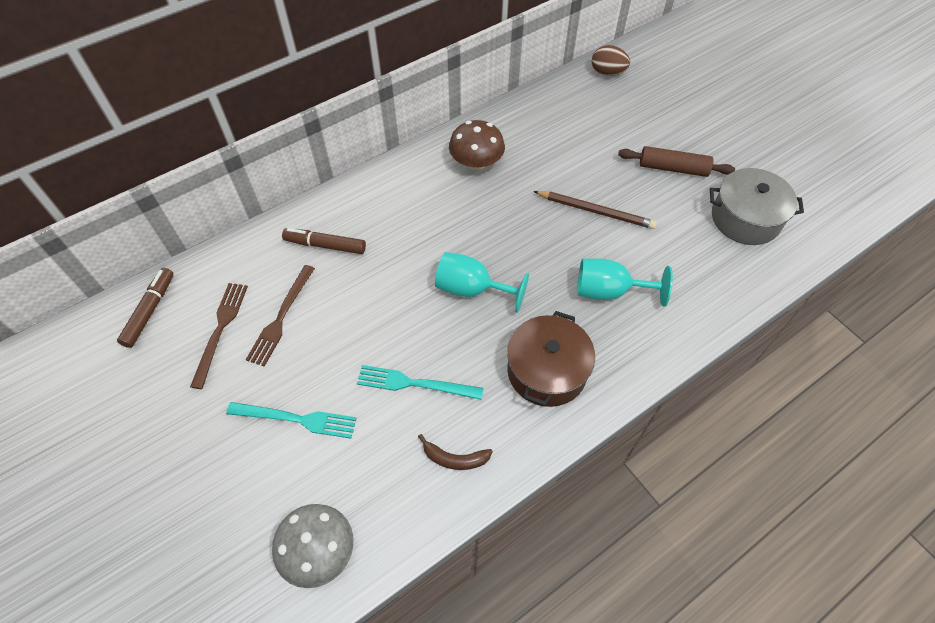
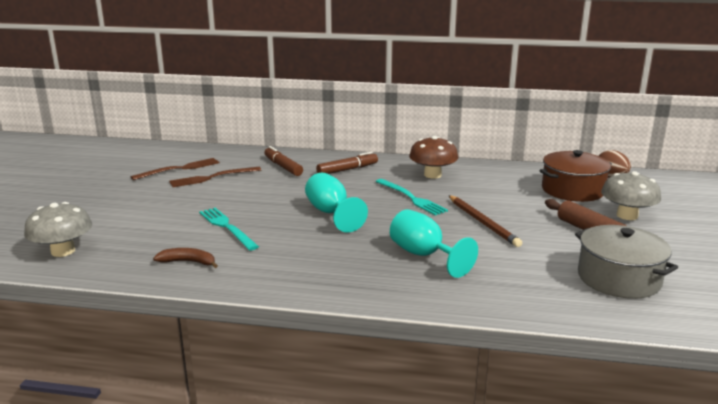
camera: 45 degrees right, 35 degrees down
brown marker [117,268,174,348] -> brown marker moved to [316,152,378,174]
turquoise fork [226,402,357,438] -> turquoise fork moved to [376,179,448,215]
brown banana [418,434,493,470] -> brown banana turned 135 degrees clockwise [153,248,218,268]
brown pot [507,311,595,407] -> brown pot moved to [539,150,612,202]
none -> grey mushroom [601,171,661,220]

